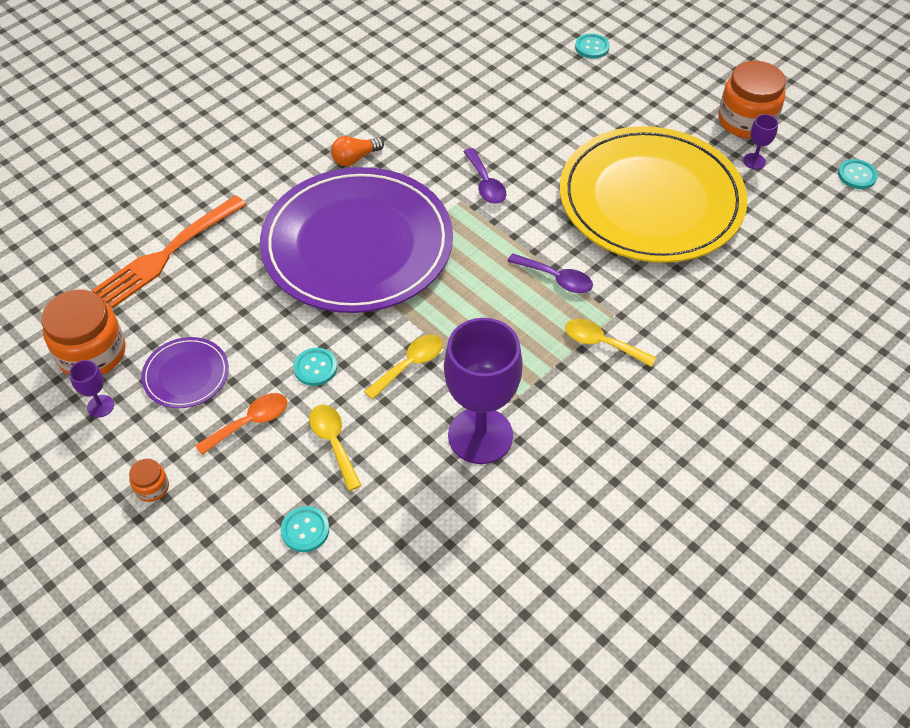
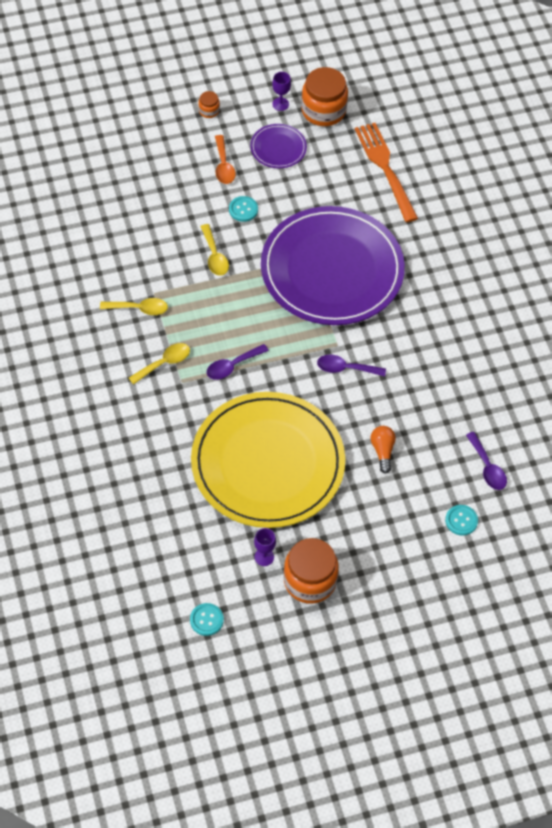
camera: 115 degrees right, 5 degrees up
turquoise button [281,506,329,552] -> none
yellow spoon [309,405,362,491] -> yellow spoon moved to [100,298,168,315]
orange light bulb [331,136,384,166] -> orange light bulb moved to [371,426,396,474]
purple goblet [444,318,523,464] -> none
none -> purple spoon [466,432,507,490]

